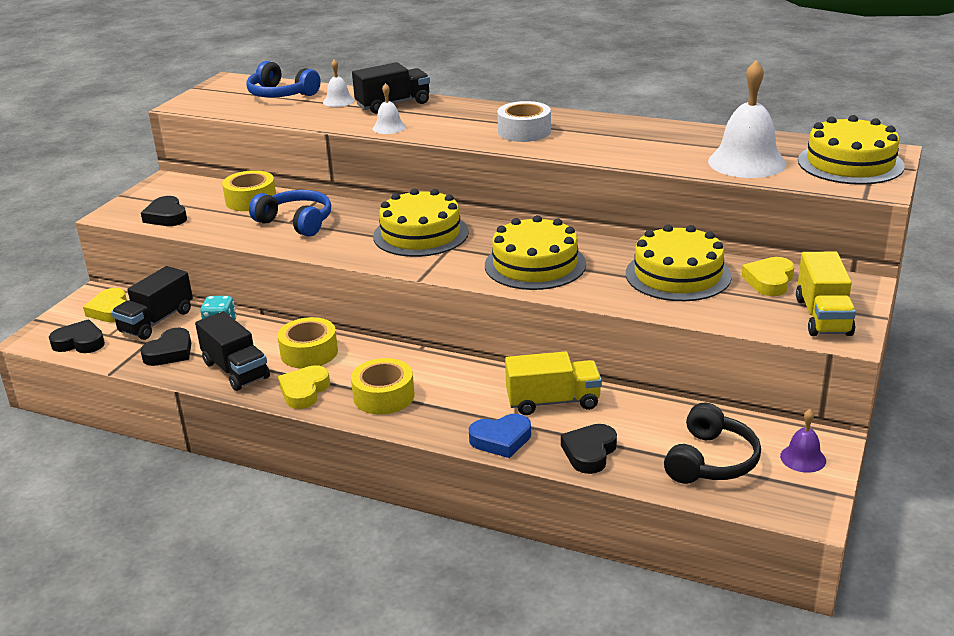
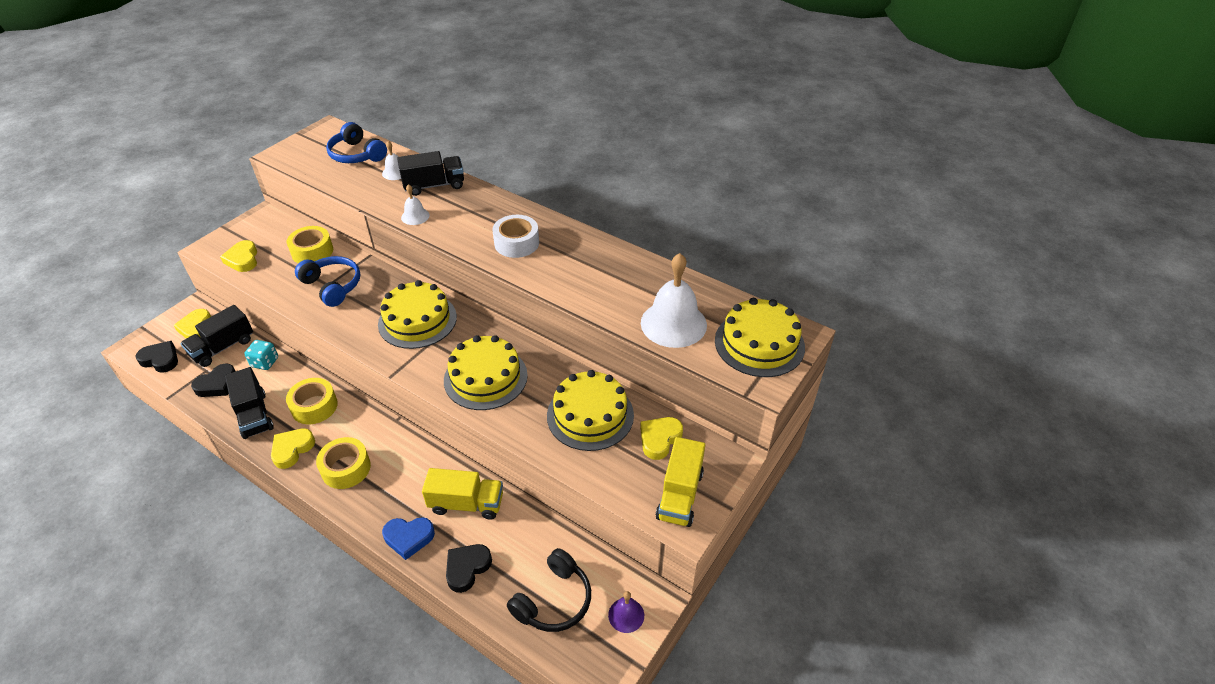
camera: 10 degrees right, 15 degrees up
black heart [141,196,187,226] -> yellow heart [220,240,257,272]

